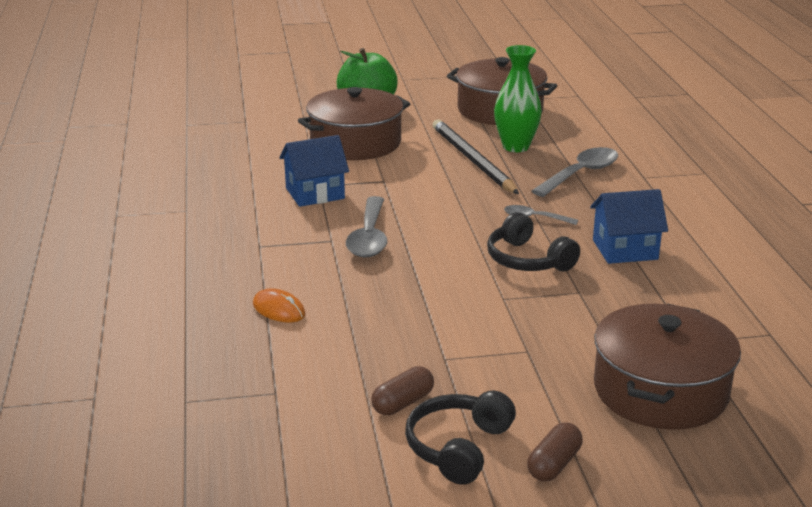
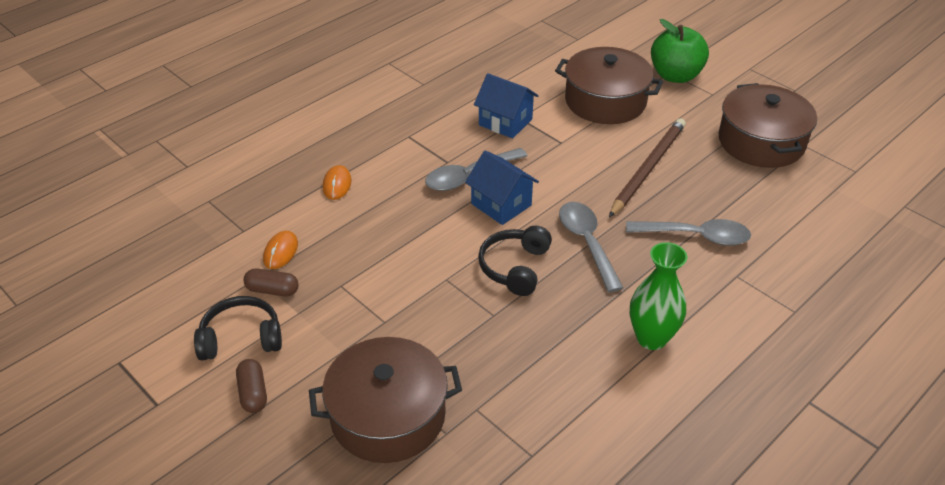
camera: 55 degrees right, 15 degrees up
black pencil [433,119,519,194] -> brown pencil [609,118,686,217]
green vase [494,45,542,152] -> green vase moved to [630,242,687,350]
grey spoon [504,205,578,225] -> grey spoon [559,202,623,292], size x1.77
brown capsule [527,422,583,482] -> brown capsule turned 75 degrees clockwise [236,359,267,413]
blue house [590,189,668,264] -> blue house moved to [465,150,539,225]
none -> orange mouse [263,231,298,269]

